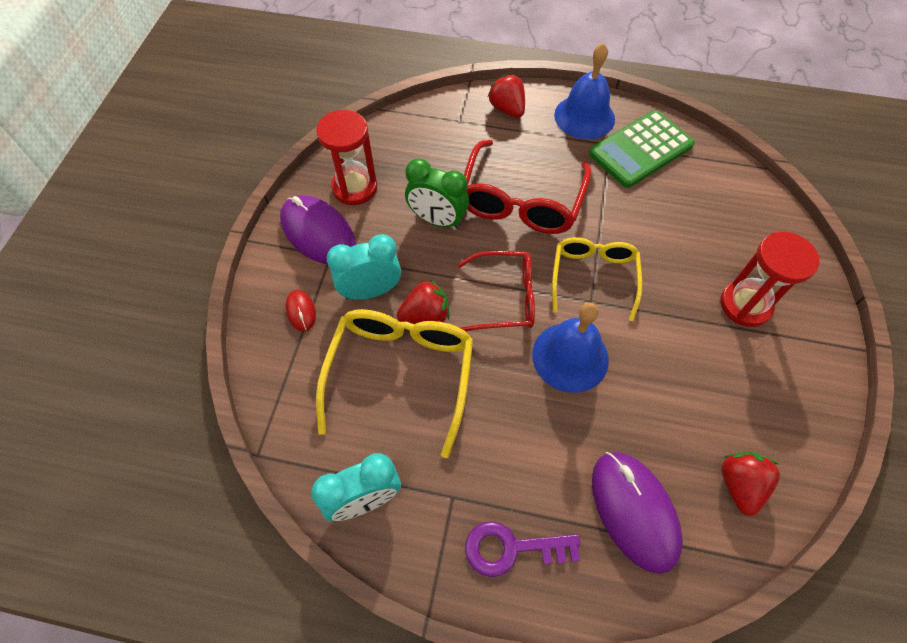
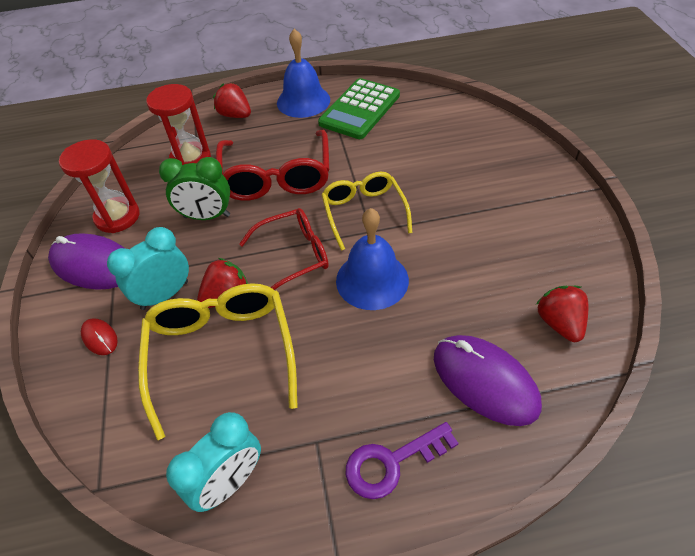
camera: 20 degrees left, 10 degrees down
red hourglass [720,232,820,327] -> red hourglass moved to [146,84,211,165]

